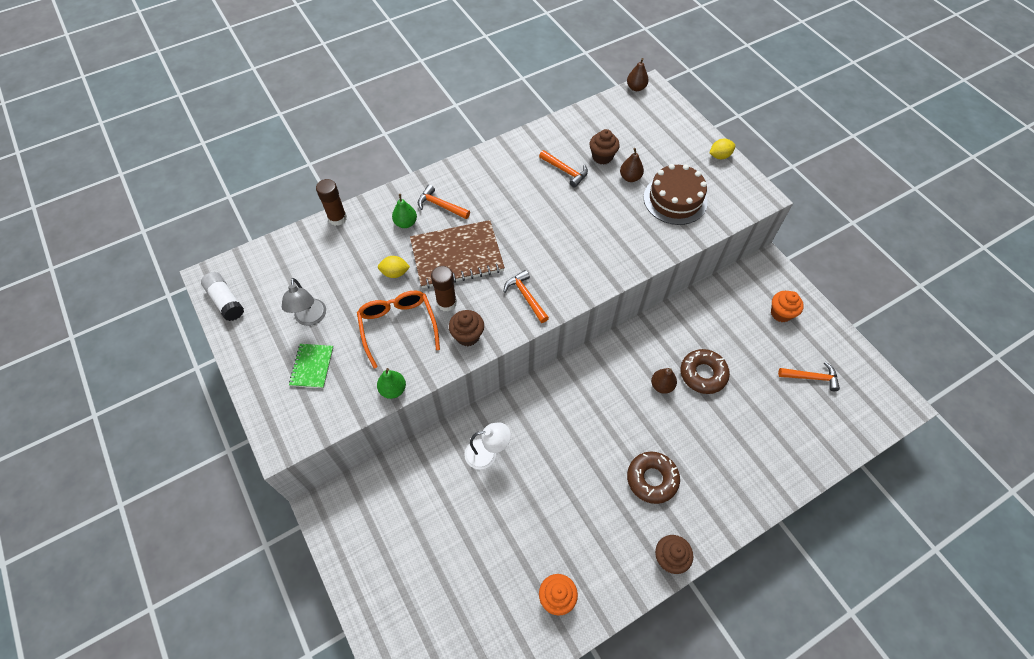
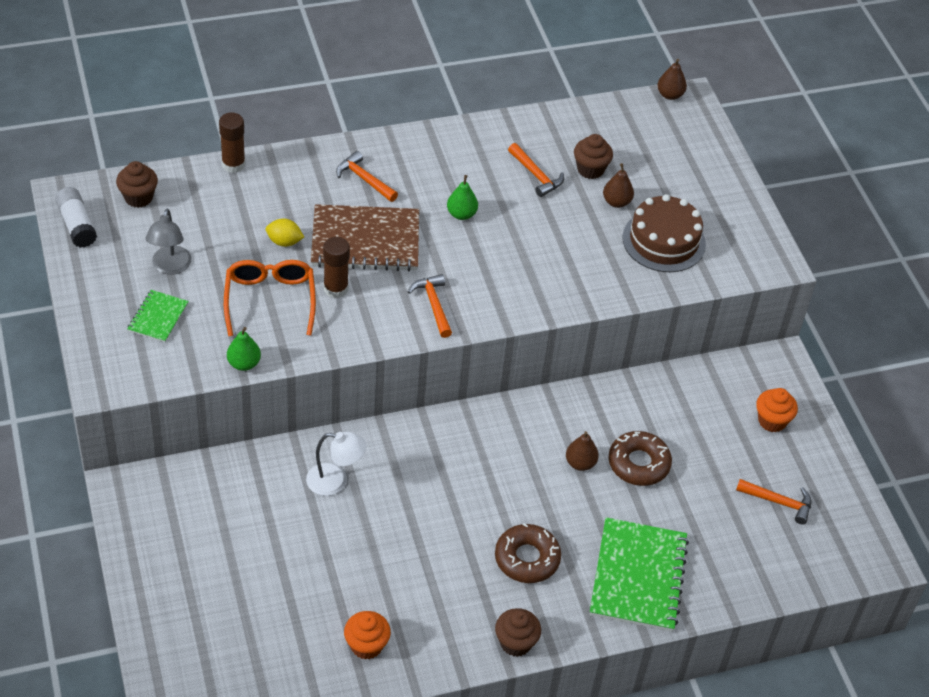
camera: 10 degrees right, 10 degrees down
green pear [392,194,417,228] -> green pear moved to [447,175,478,220]
brown cupcake [449,310,484,346] -> brown cupcake moved to [116,161,158,208]
yellow lemon [709,139,735,159] -> none
none -> green notebook [590,517,689,632]

